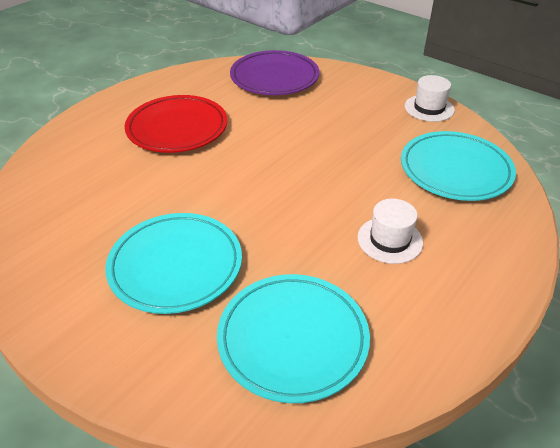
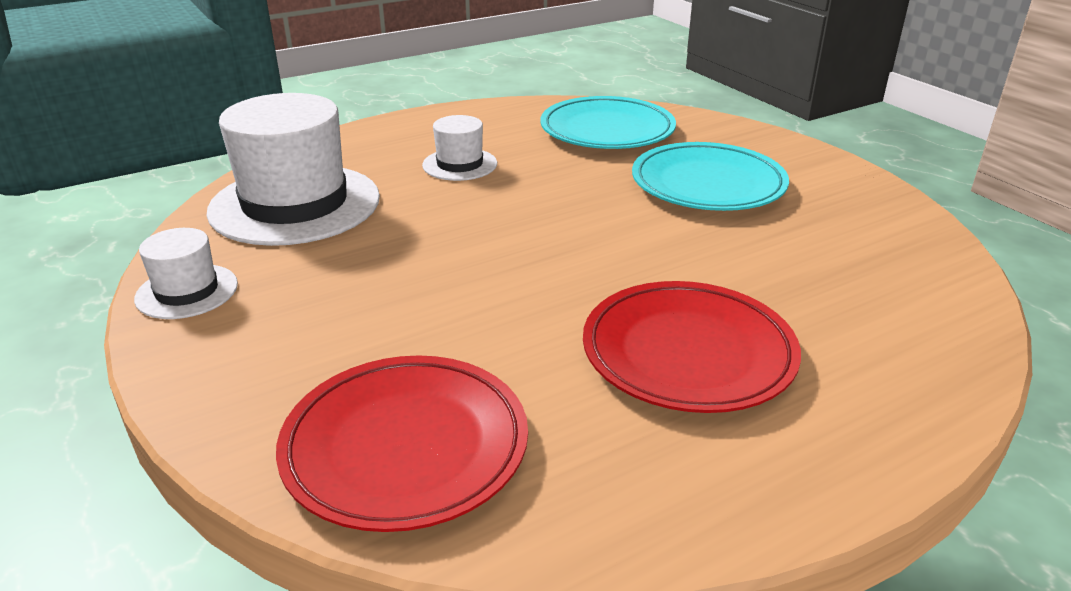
camera: 160 degrees left, 10 degrees down
purple plate [230,50,319,95] -> red plate [276,355,528,532]
turquoise plate [401,131,516,201] -> white hat [206,93,380,246]

